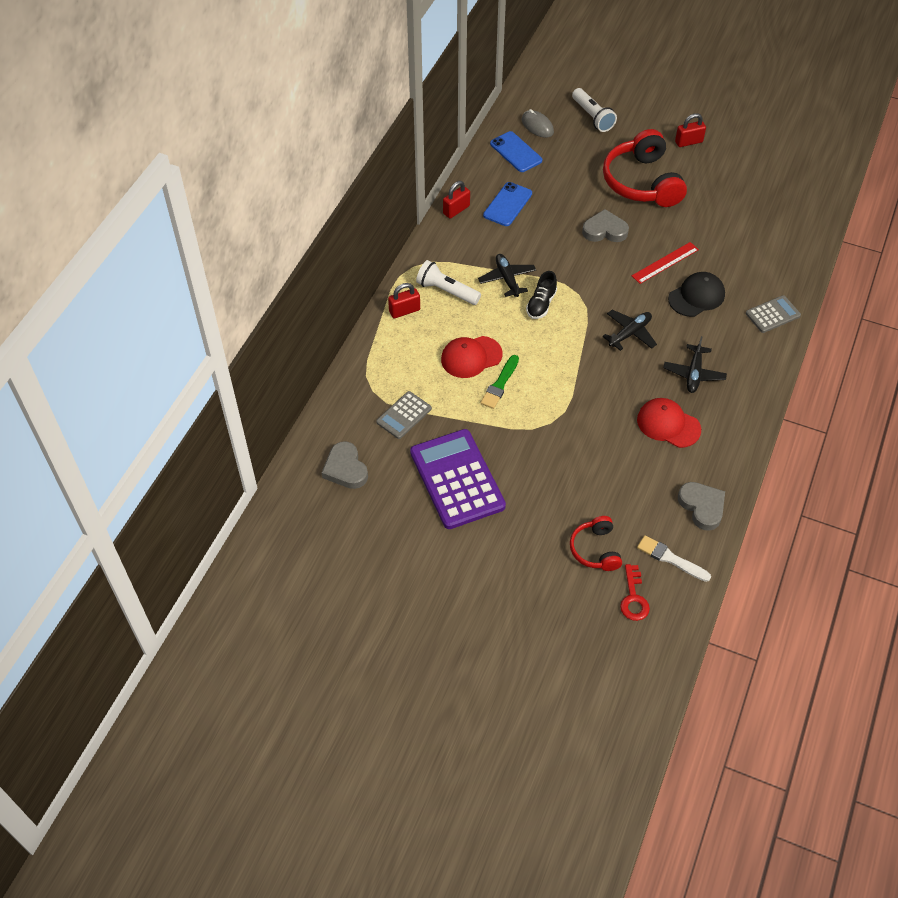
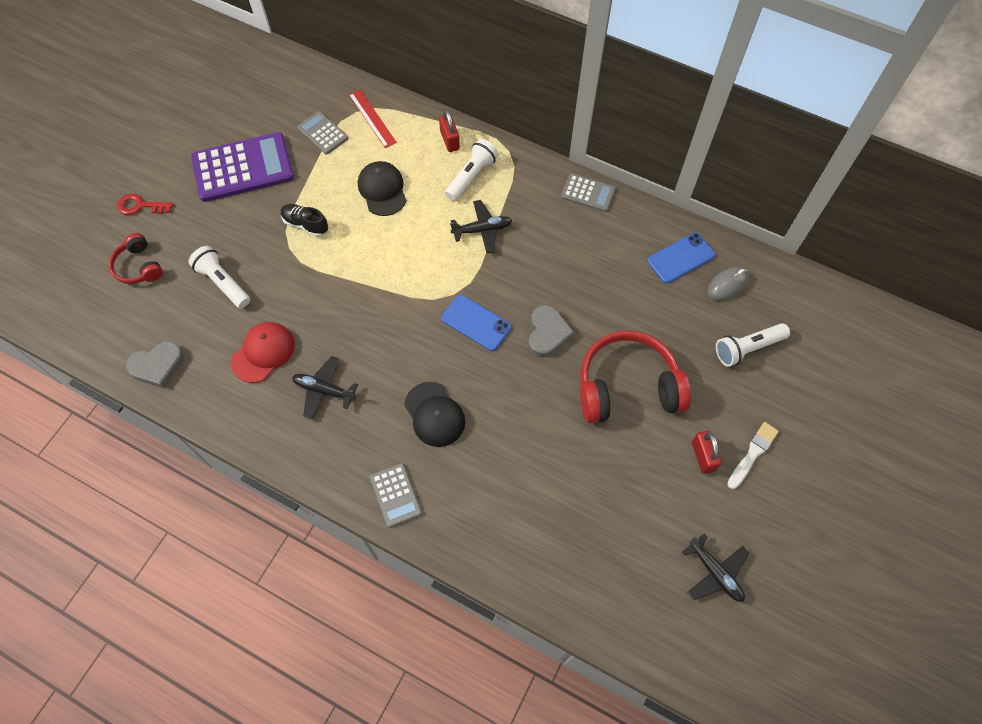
camera: 95 degrees right, 10 degrees up
grey heart [322,441,368,489] -> none
red cap [441,336,503,378] -> black cap [358,161,407,216]
red padlock [443,181,470,219] -> grey calculator [561,173,615,212]
green brush [480,355,519,409] -> none
blue phone [483,182,532,226] -> blue phone moved to [441,295,511,351]
black shoe [526,271,557,319] -> black shoe moved to [281,204,328,237]
red headphones [570,516,622,571] -> red headphones turned 120 degrees counterclockwise [109,233,163,284]
black plane [602,310,657,351] -> black plane moved to [682,533,749,602]
red key [620,564,650,621] -> red key moved to [117,193,173,215]
red ruler [632,242,699,284] -> red ruler moved to [349,89,397,148]
white brush [637,535,711,582] -> white brush moved to [727,422,779,489]
none -> white flashlight [189,246,250,308]

